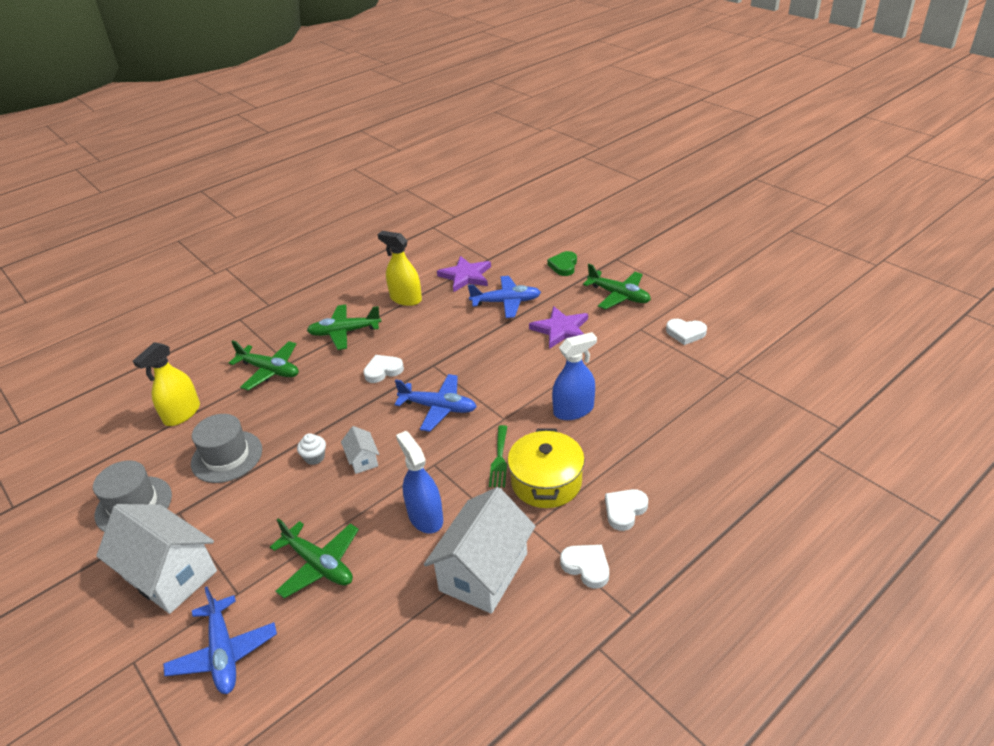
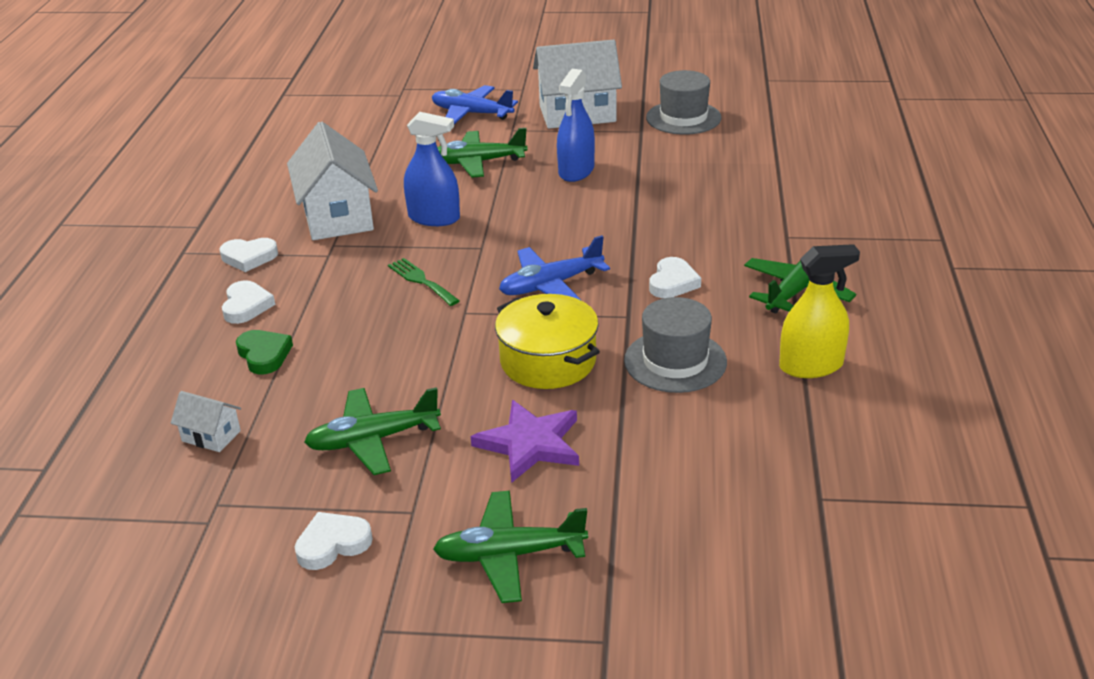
camera: 135 degrees right, 5 degrees down
yellow spray bottle [133,342,200,426] -> none
grey hat [191,414,262,483] -> grey hat moved to [624,297,727,393]
green plane [229,340,299,390] -> green plane moved to [304,387,441,475]
white cupcake [297,433,326,465] -> none
white house [341,426,379,474] -> white house moved to [171,391,241,452]
purple star [437,256,491,292] -> none
blue plane [468,276,541,318] -> none
yellow pot [508,428,585,508] -> yellow pot moved to [495,294,600,389]
green heart [547,251,577,276] -> green heart moved to [236,330,293,374]
blue spray bottle [552,332,597,420] -> blue spray bottle moved to [557,69,595,182]

